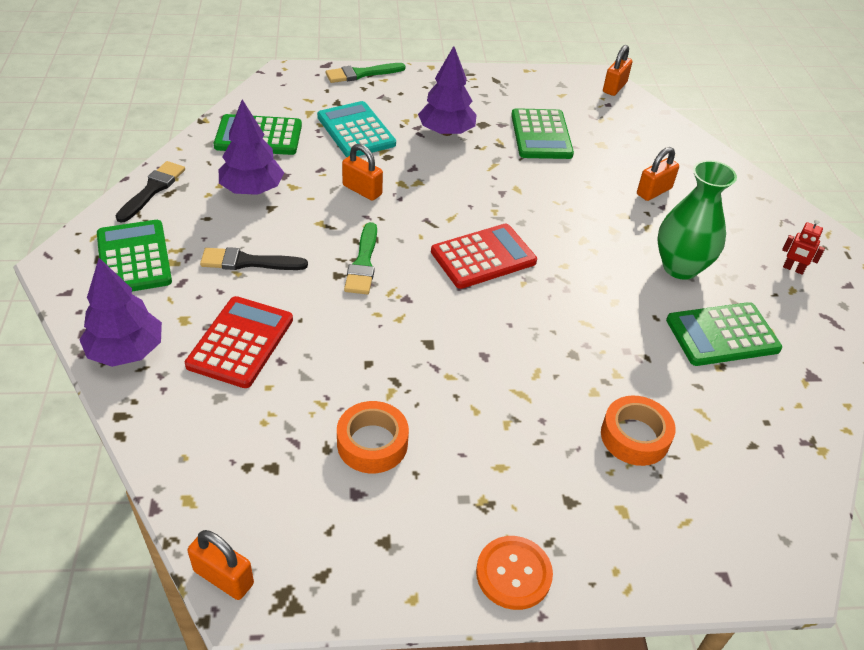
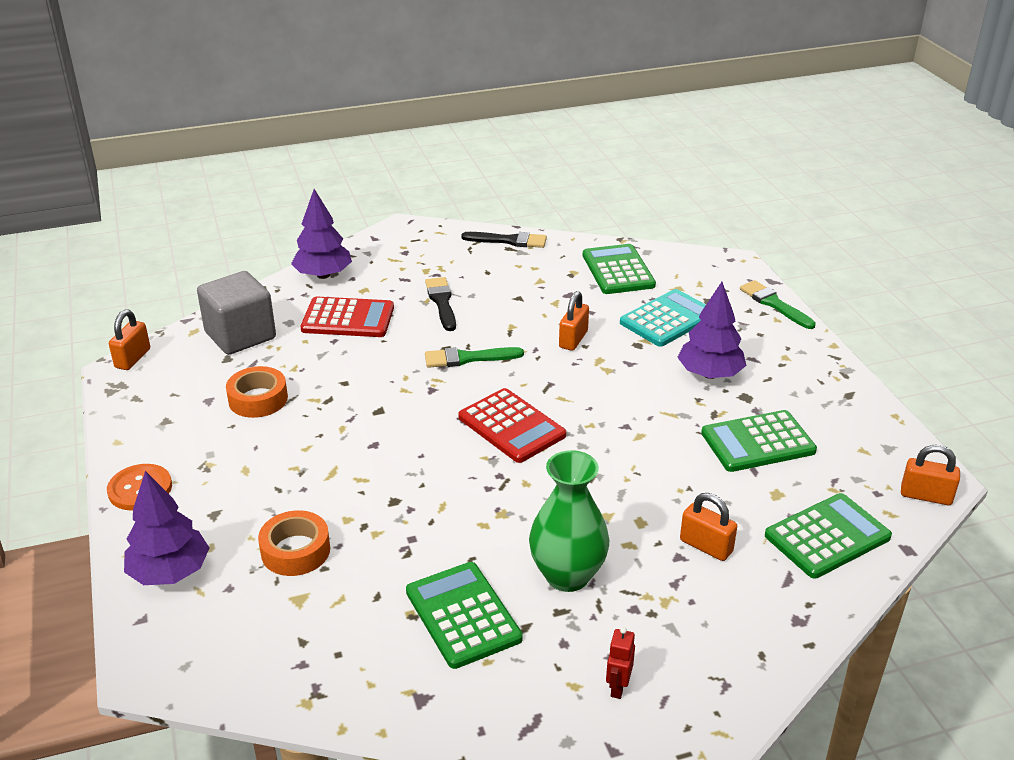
camera: 80 degrees right, 10 degrees down
green calculator [97,220,172,291] -> green calculator moved to [765,493,892,579]
purple tree [219,99,284,195] -> purple tree moved to [124,471,210,585]
none -> grey cube [197,271,276,355]

